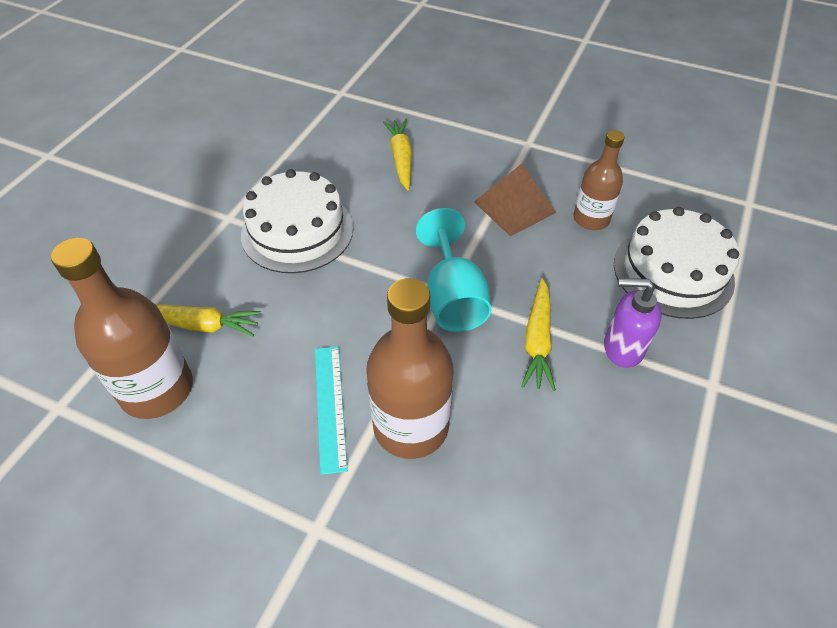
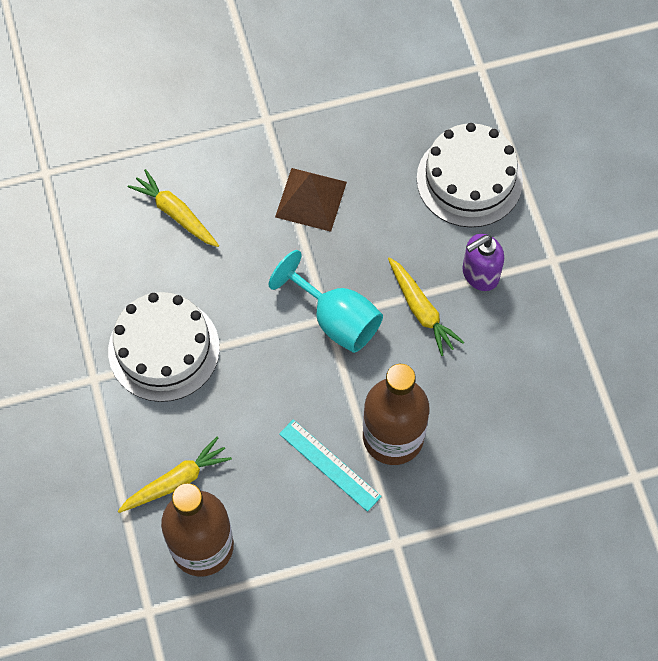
camera: 40 degrees left, 15 degrees up
brown bottle [573,130,625,230] -> none

